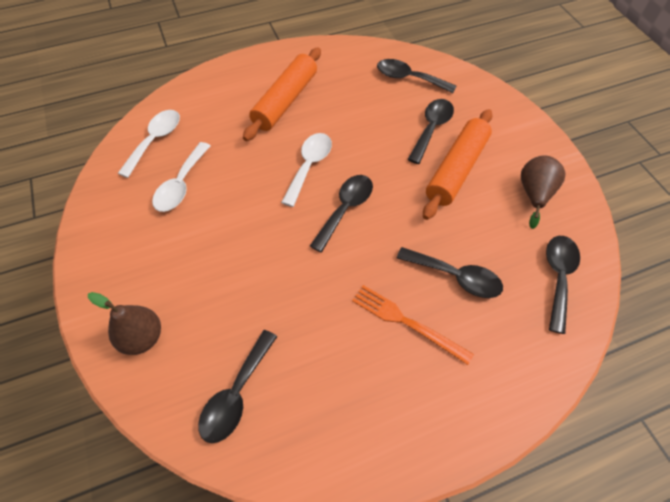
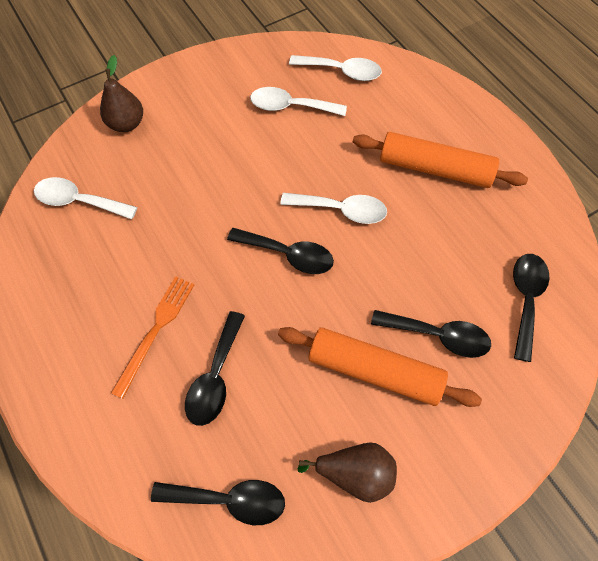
camera: 80 degrees right, 5 degrees up
black spoon [198,330,277,443] -> white spoon [34,177,137,219]

